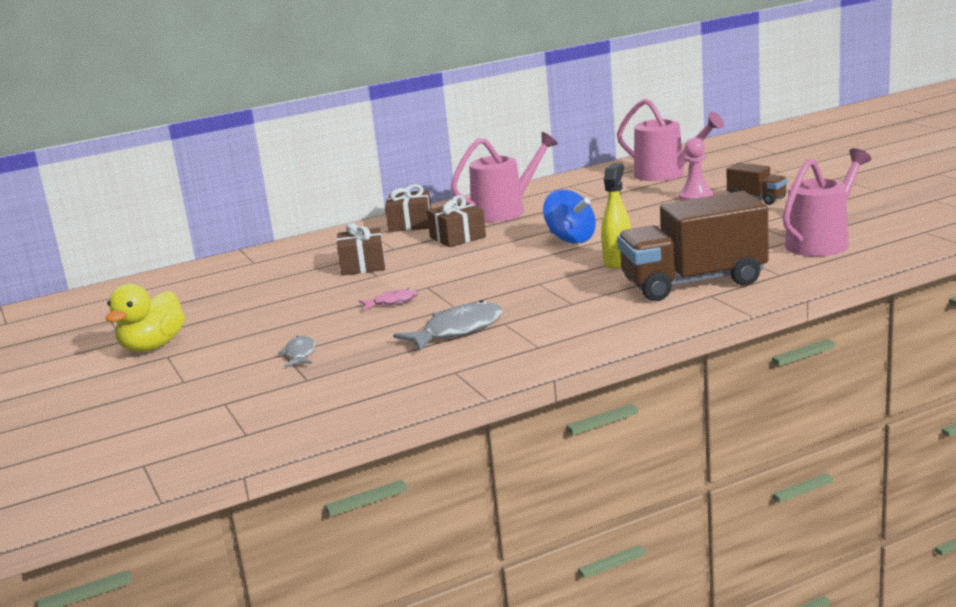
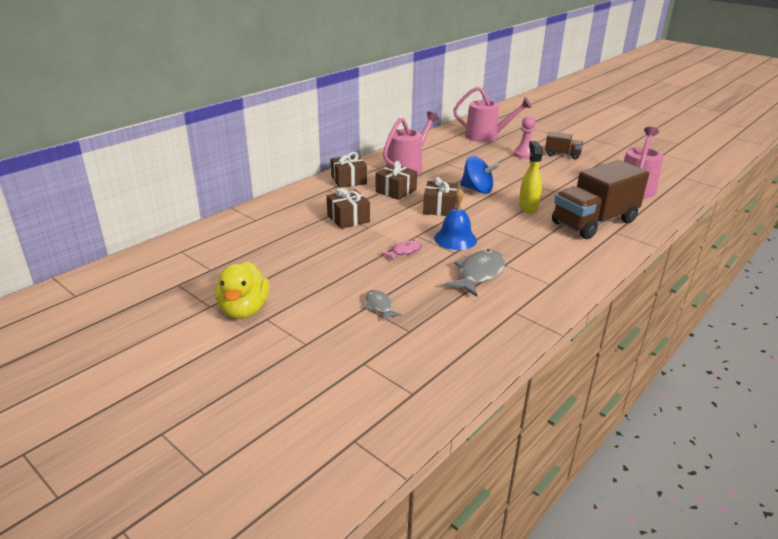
camera: 25 degrees left, 10 degrees up
none -> brown gift [423,177,458,216]
none -> blue bell [434,188,477,250]

